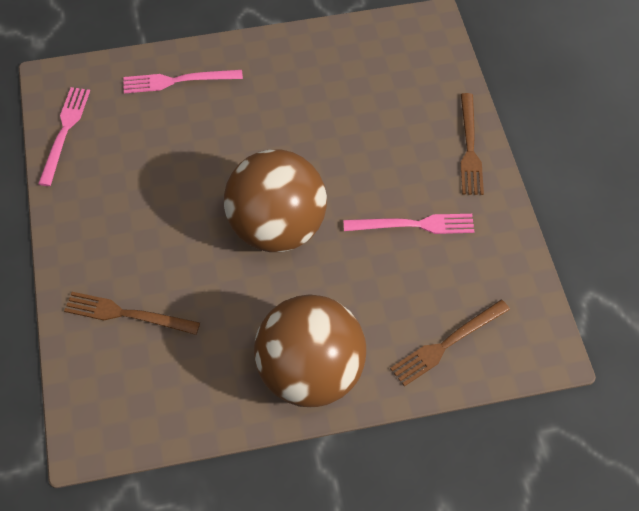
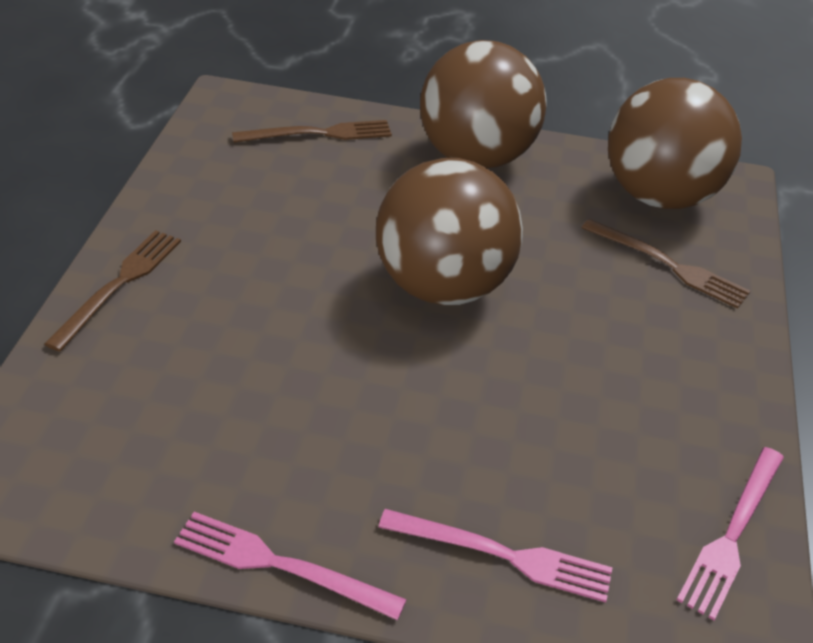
camera: 160 degrees left, 15 degrees down
pink fork [344,214,474,234] -> pink fork moved to [174,512,407,620]
none -> brown ball [608,78,742,209]

